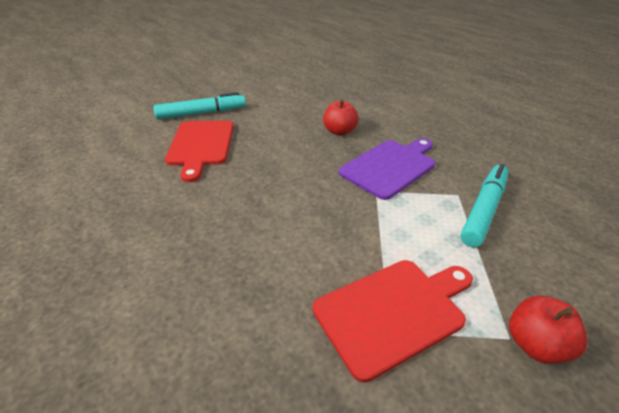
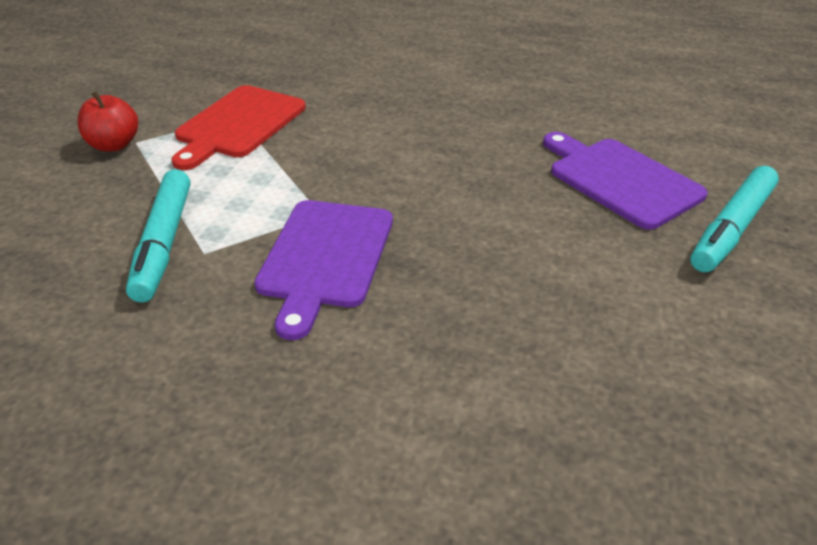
camera: 145 degrees right, 0 degrees up
red cutting board [165,120,234,182] -> purple cutting board [543,132,708,230]
red apple [323,99,359,136] -> none

